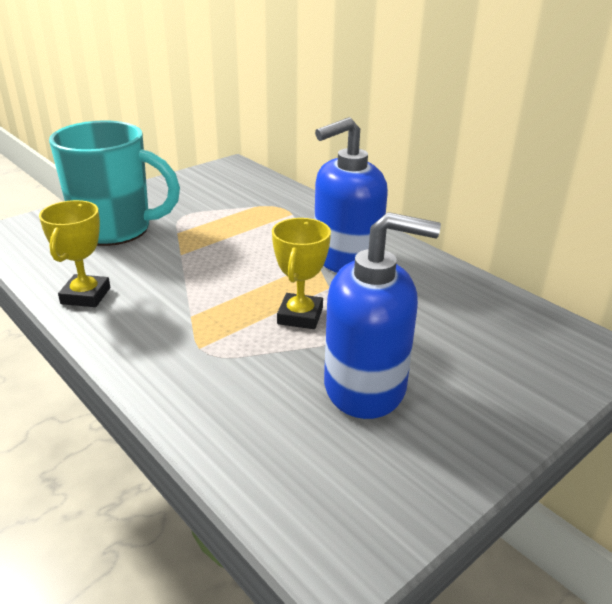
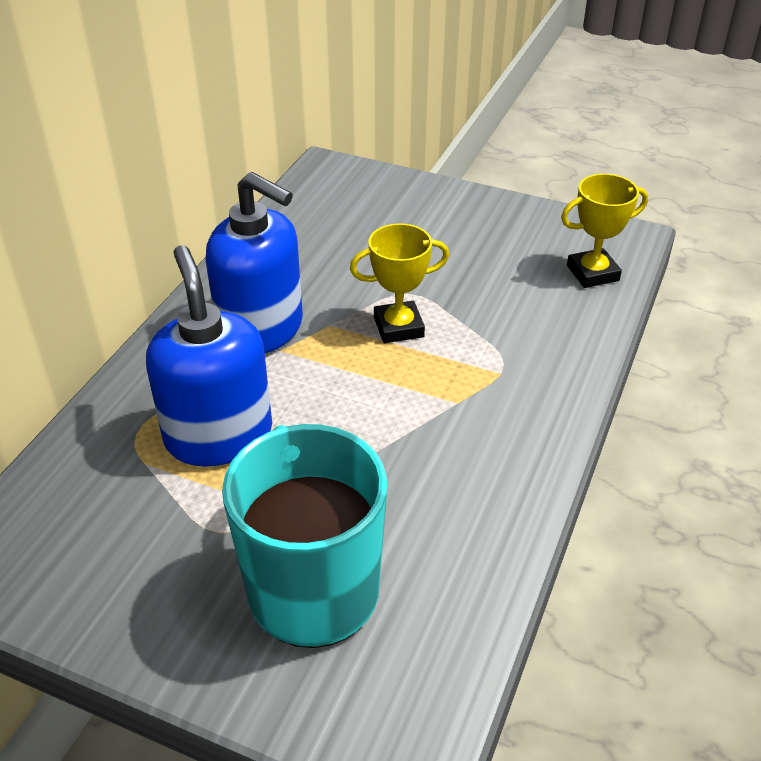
camera: 115 degrees left, 10 degrees up
yellow trophy [39,200,110,307] -> yellow trophy moved to [561,174,648,288]
blue soap dispenser [324,212,441,419] -> blue soap dispenser moved to [146,245,272,466]

